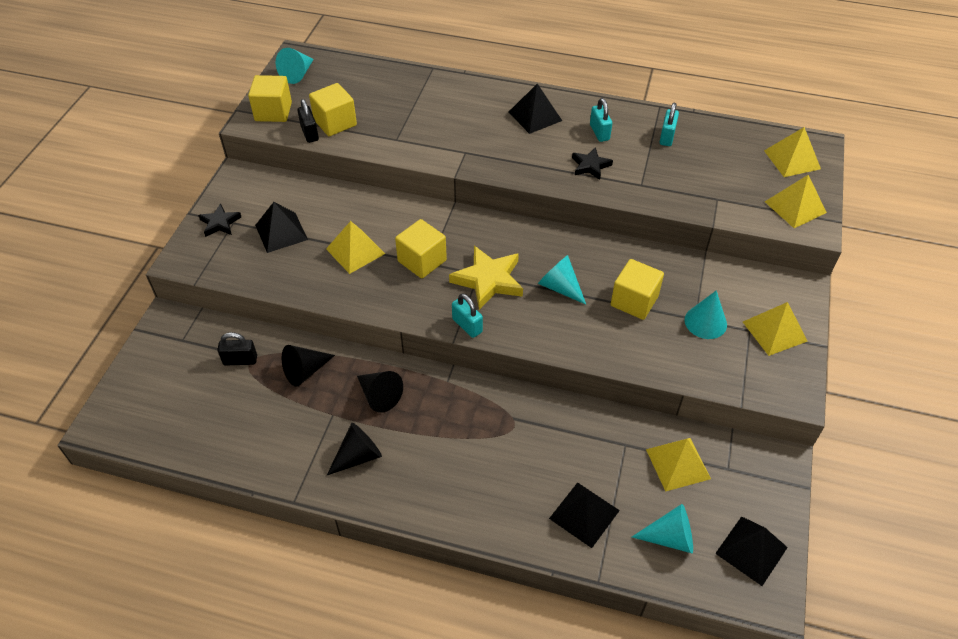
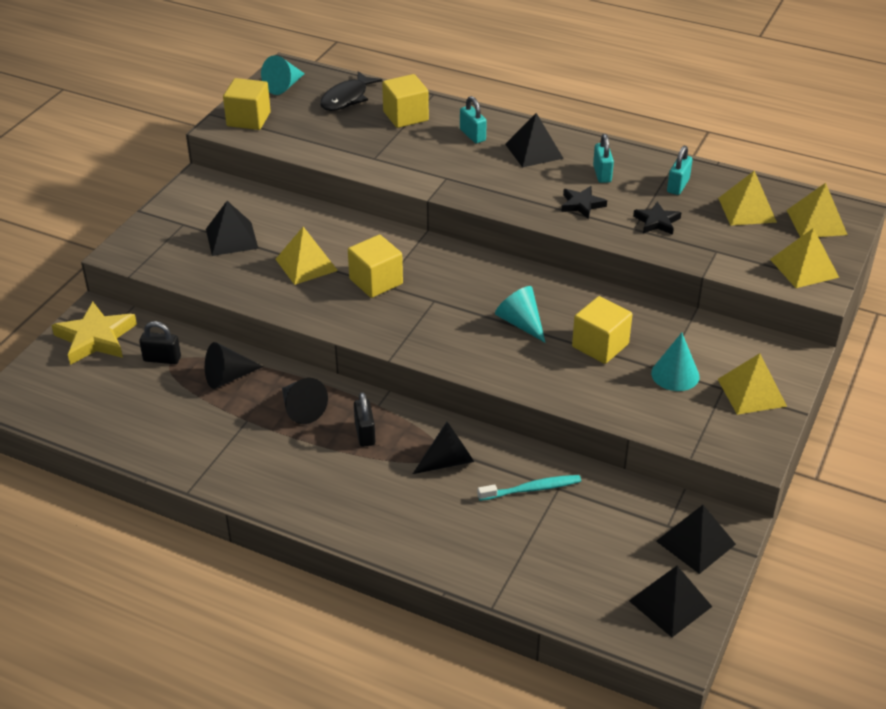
camera: 10 degrees right, 10 degrees down
black star [198,203,241,237] -> black star moved to [633,202,682,235]
black padlock [297,99,319,143] -> black padlock moved to [354,392,375,447]
yellow cube [309,83,357,136] -> yellow cube moved to [382,74,429,128]
black cone [327,423,382,475] -> black cone moved to [413,422,474,474]
yellow star [449,246,523,310] -> yellow star moved to [51,302,137,365]
turquoise padlock [452,293,483,338] -> turquoise padlock moved to [460,96,487,143]
black pyramid [549,482,620,548] -> black pyramid moved to [656,505,736,574]
turquoise cone [632,504,693,553] -> none
yellow pyramid [646,438,711,492] -> yellow pyramid moved to [718,170,777,226]
none -> black fish [320,71,382,111]
none -> turquoise toothbrush [478,475,581,501]

